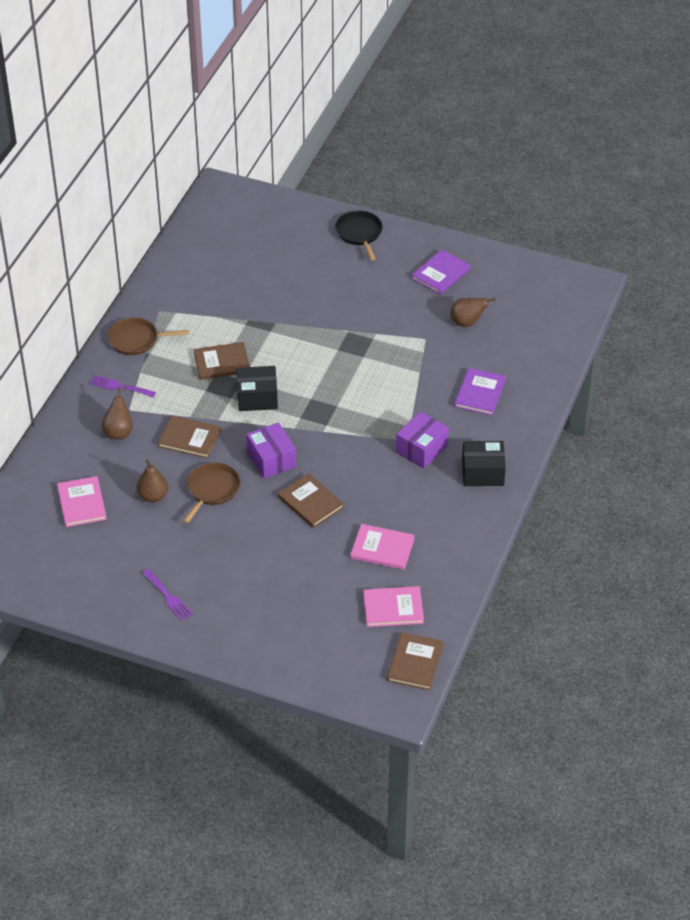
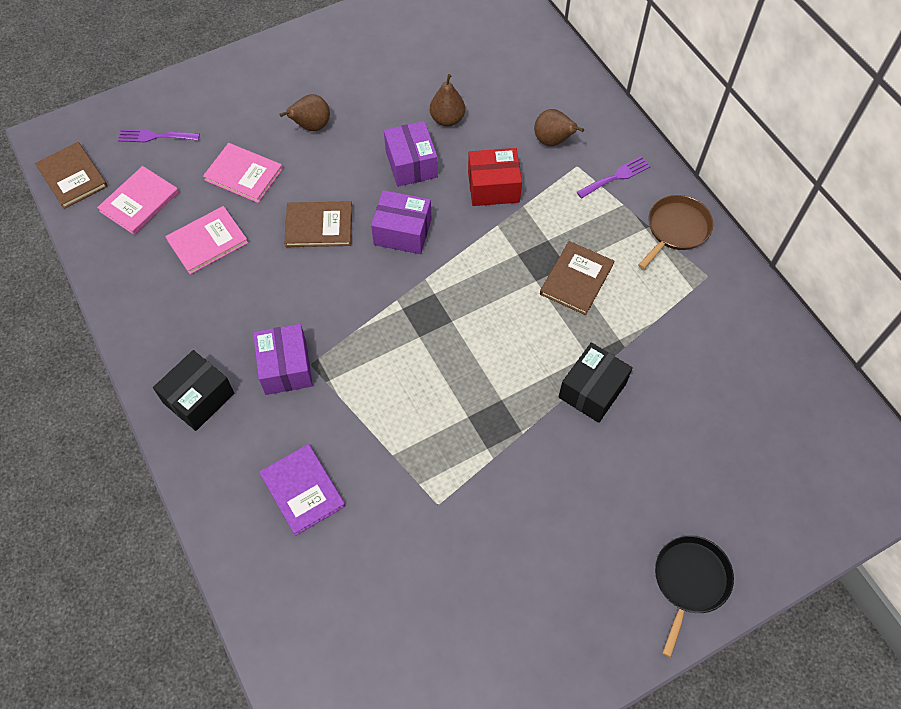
camera: 130 degrees right, 15 degrees up
pink book [57,476,107,527] -> pink book moved to [203,143,283,203]
purple fork [142,569,193,621] -> purple fork moved to [118,129,200,142]
brown book [158,415,221,458] -> red box [468,148,522,206]
brown pan [183,463,241,523] -> purple box [384,121,438,187]
black box [236,366,278,411] -> black box moved to [559,343,633,423]
black pan [335,211,383,260] -> black pan turned 90 degrees counterclockwise [655,536,734,657]
purple book [411,249,471,295] -> none
brown pear [450,298,496,327] -> brown pear moved to [279,94,330,131]

